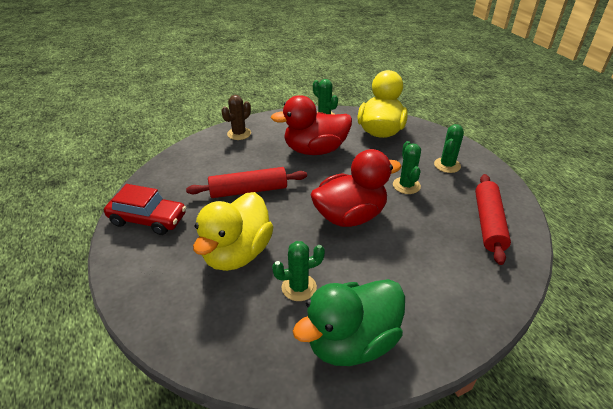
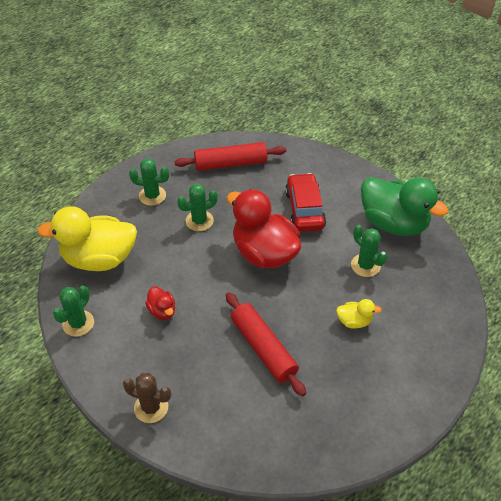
camera: 110 degrees left, 10 degrees up
red car [104,184,186,235] -> red car moved to [285,173,326,232]
yellow duck [193,192,273,271] -> yellow duck [336,299,382,329], size x0.44
red duck [271,95,352,155] -> red duck [145,286,175,320], size x0.44

